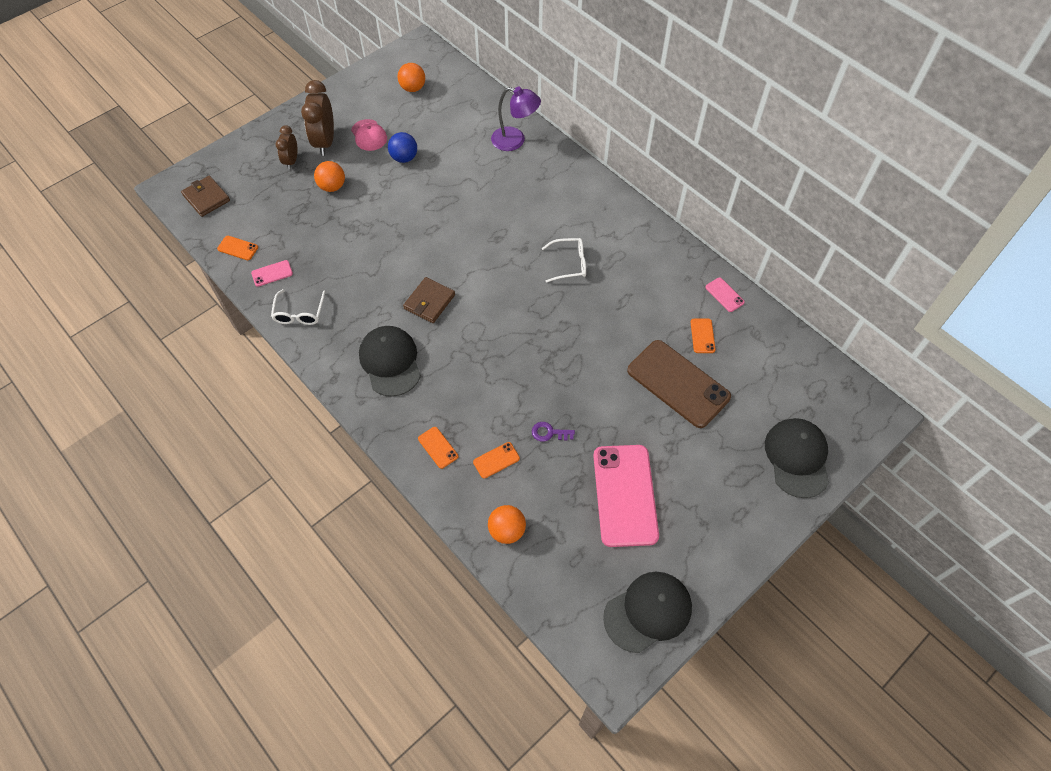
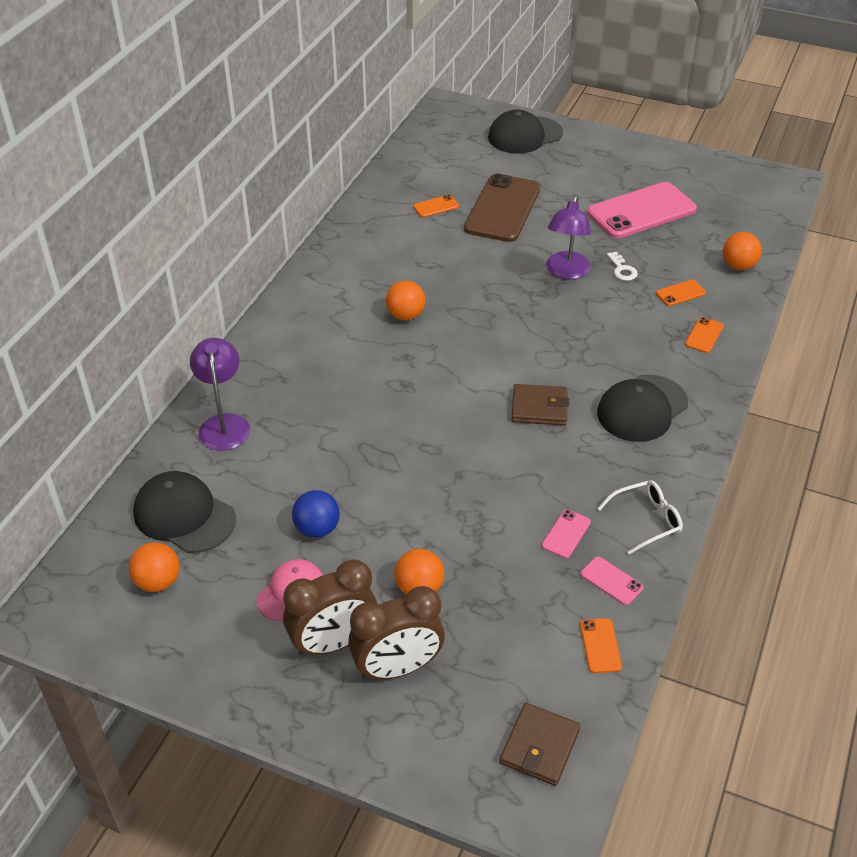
camera: 115 degrees left, 15 degrees down
brown clock [276,125,297,170] -> brown clock [348,586,445,680], size x1.69
orange phone [473,442,520,479] -> orange phone turned 60 degrees counterclockwise [656,280,706,306]
purple key [532,422,575,442] -> white key [607,252,638,281]
white glasses [542,238,586,283] -> orange ball [386,280,425,320]
black cap [603,572,692,653] -> black cap moved to [133,471,236,553]
pink phone [706,278,745,312] -> pink phone moved to [542,509,591,558]
none -> purple lamp [546,196,591,279]

